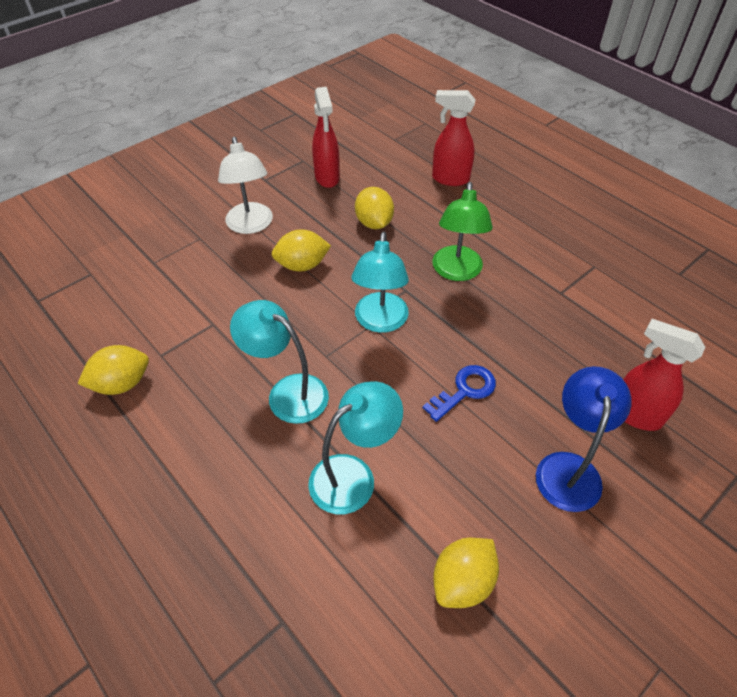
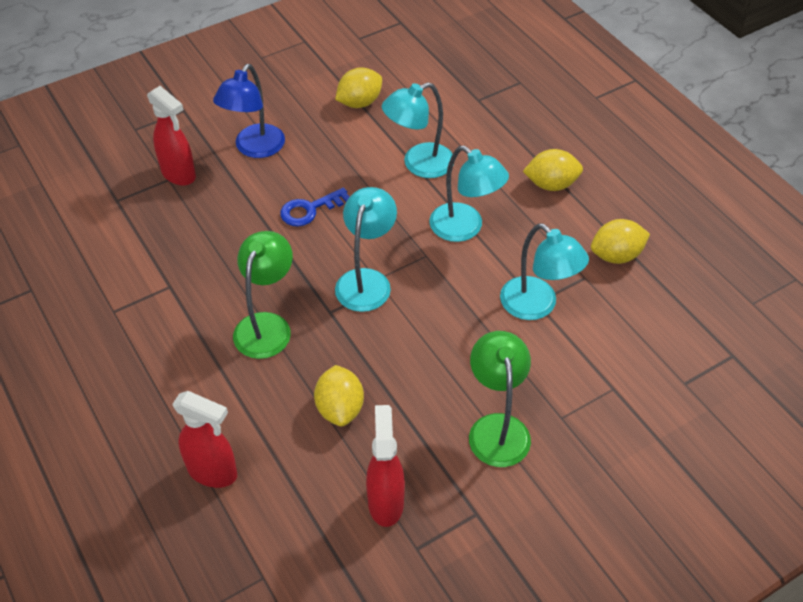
camera: 170 degrees left, 0 degrees up
white lamp [218,137,273,234] -> green lamp [469,331,531,467]
yellow lemon [272,229,331,271] -> yellow lemon moved to [523,149,583,191]
none -> turquoise lamp [500,223,589,320]

